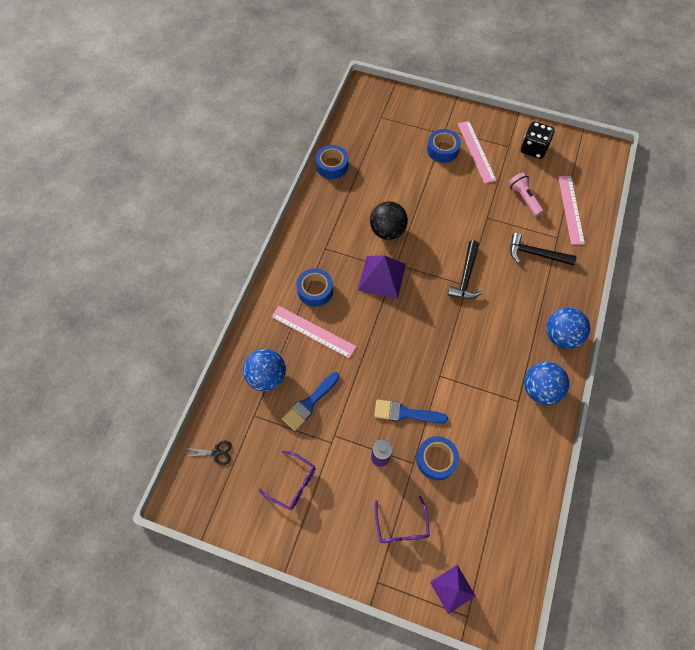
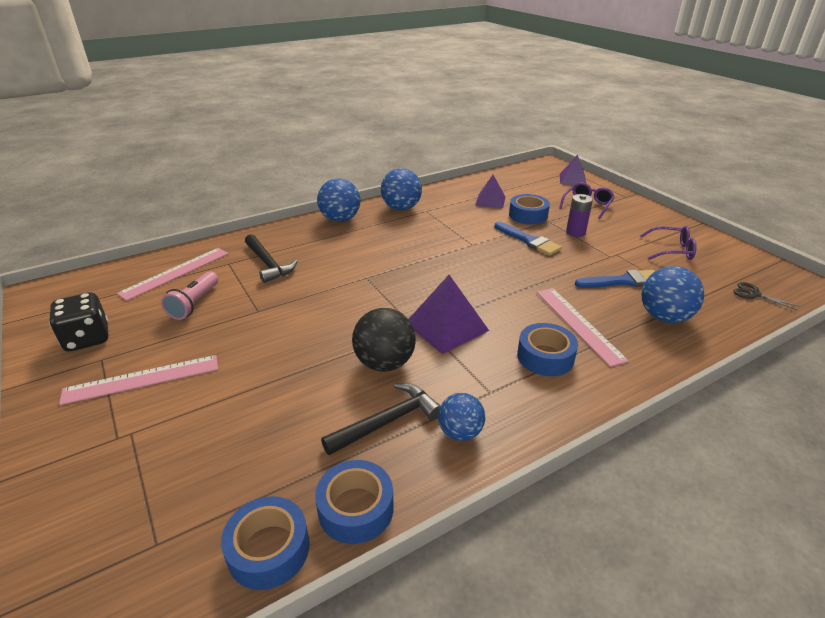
camera: 140 degrees left, 30 degrees down
purple glasses [259,451,316,510] -> purple glasses turned 120 degrees clockwise [640,226,697,260]
blue tape [427,129,461,163] -> blue tape moved to [221,496,310,590]
black hammer [448,240,482,299] -> black hammer moved to [321,383,441,455]
pink ruler [458,121,496,183] -> pink ruler turned 45 degrees clockwise [59,355,218,405]
none -> blue ball [438,393,485,441]
none -> purple pyramid [475,175,505,208]

